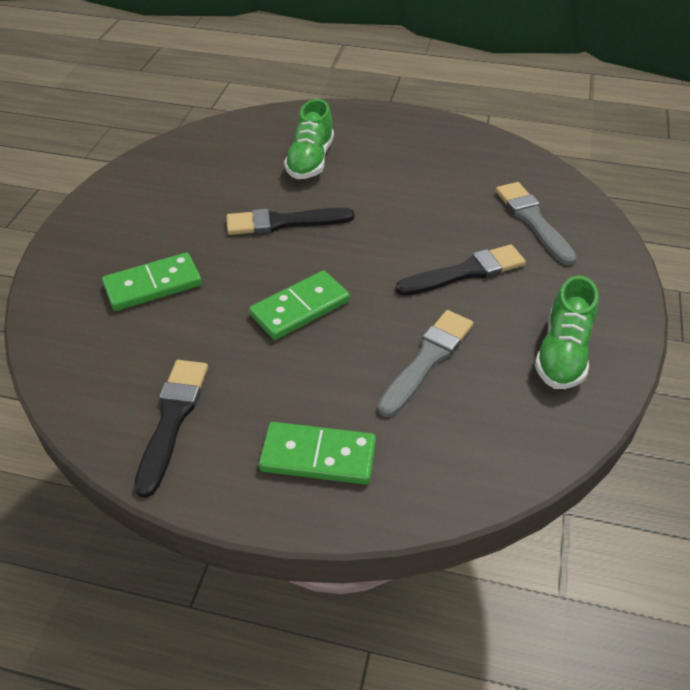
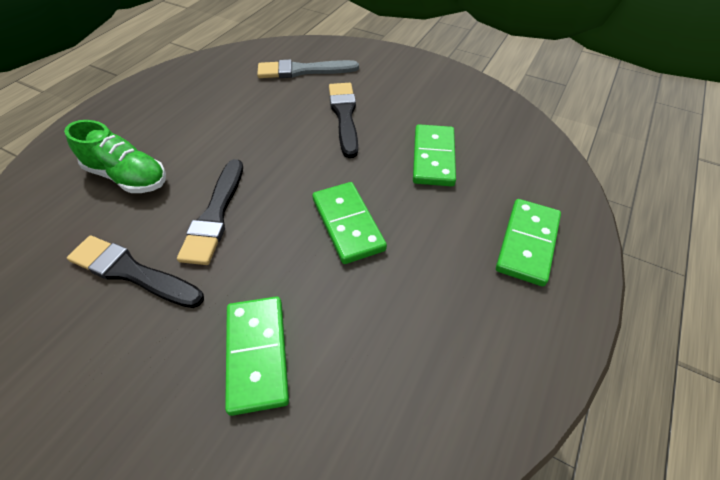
camera: 75 degrees left, 5 degrees up
black brush [134,360,208,498] -> black brush moved to [67,235,204,308]
grey brush [377,310,474,417] -> green domino [413,124,456,187]
green shoe [535,276,598,389] -> none

